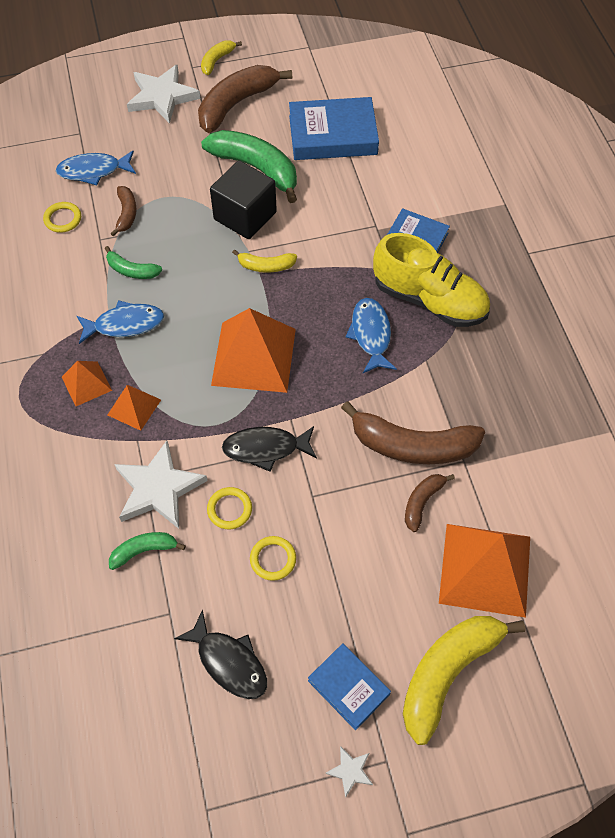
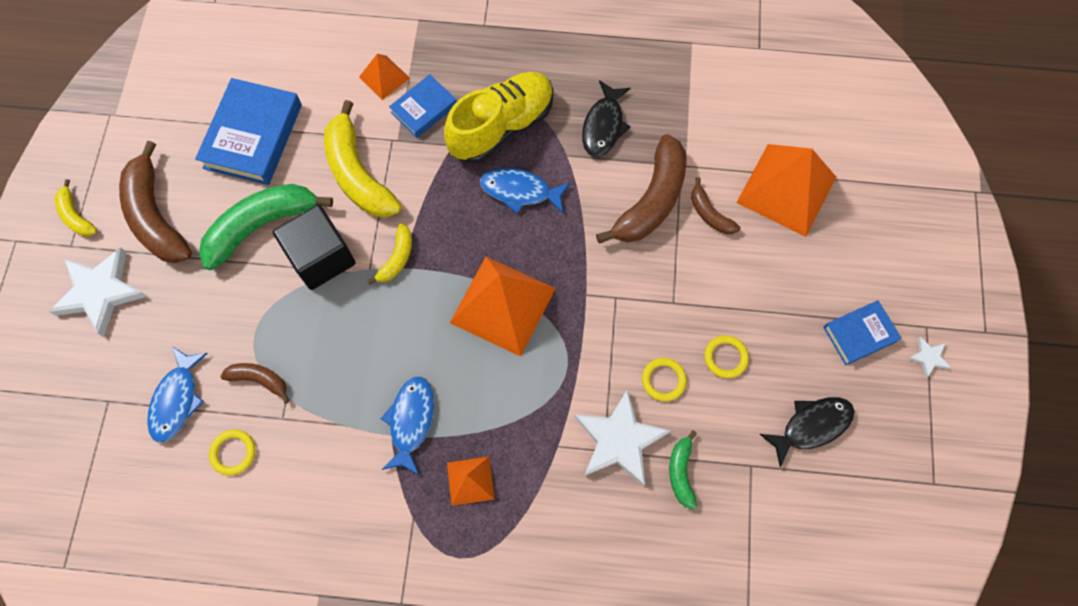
camera: 70 degrees left, 10 degrees up
green banana [105,246,162,279] -> none
orange pyramid [108,385,161,431] -> orange pyramid moved to [359,54,410,100]
black fish [222,426,317,472] -> black fish moved to [582,80,631,157]
yellow banana [403,616,525,745] -> yellow banana moved to [324,100,401,218]

